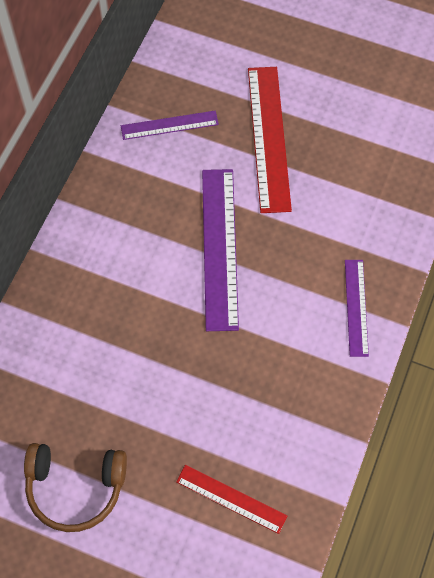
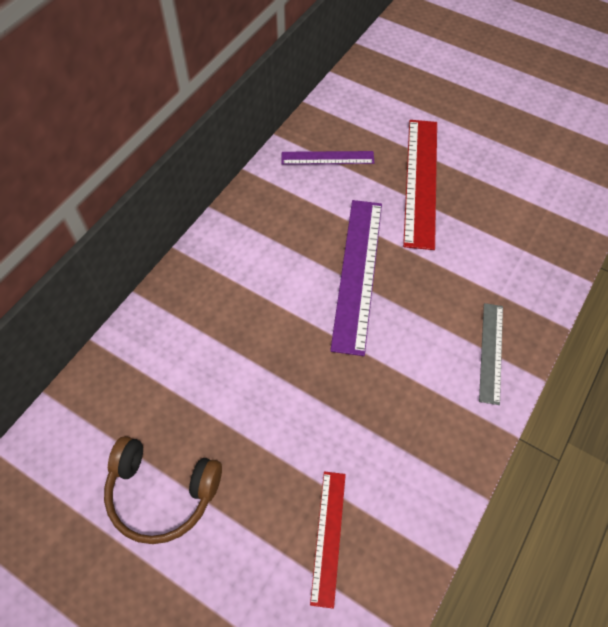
camera: 10 degrees right, 5 degrees down
red ruler [176,465,287,534] -> red ruler turned 60 degrees clockwise [310,471,346,609]
purple ruler [345,260,369,357] -> grey ruler [479,303,503,405]

